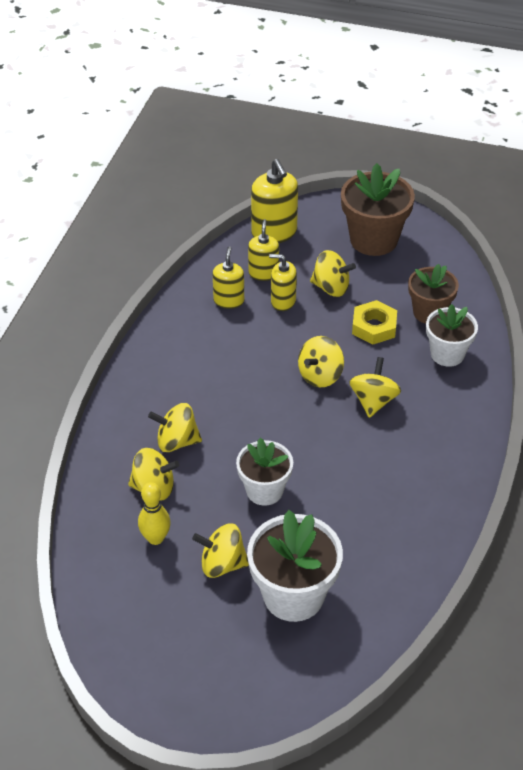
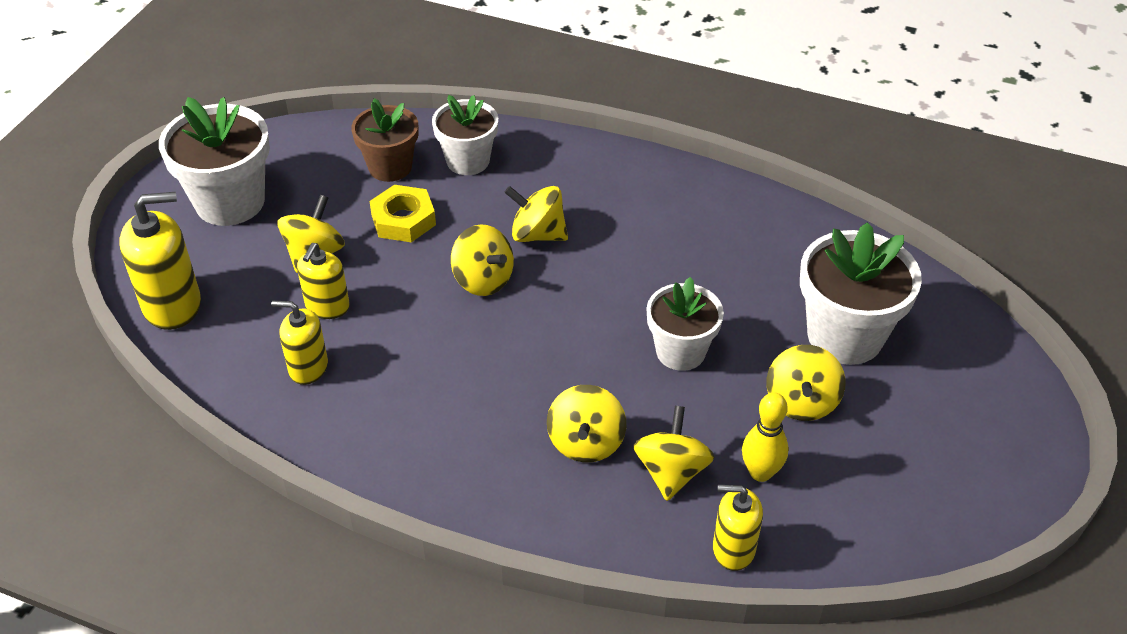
camera: 85 degrees left, 0 degrees up
yellow soap dispenser [248,219,279,281] -> yellow soap dispenser moved to [713,485,763,571]
brown flower pot [341,163,415,256] -> white flower pot [159,97,270,226]

